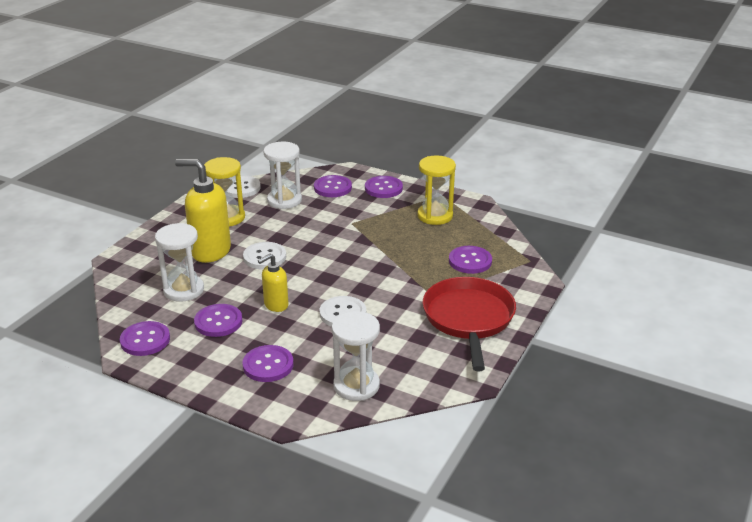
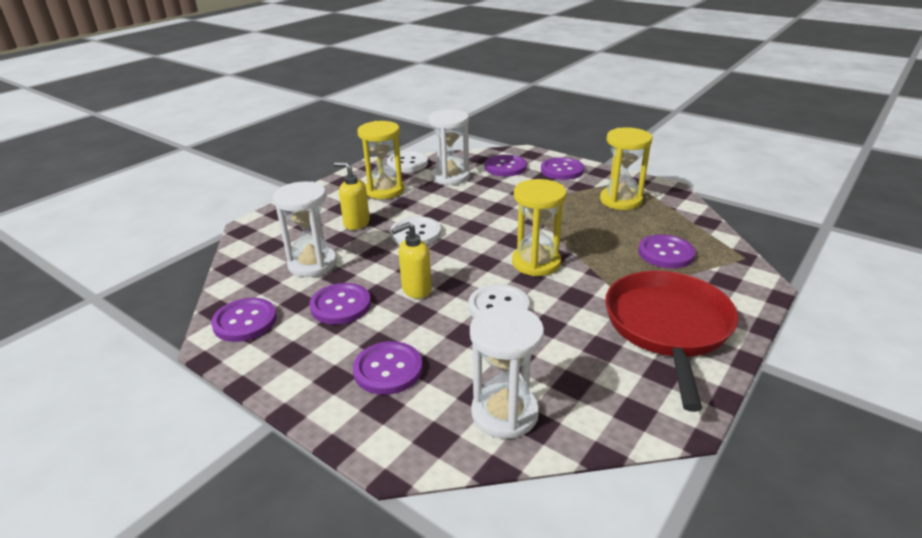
camera: 10 degrees right, 0 degrees up
yellow soap dispenser [175,159,231,263] -> yellow soap dispenser [334,162,370,230], size x0.56
none -> yellow hourglass [512,179,567,276]

